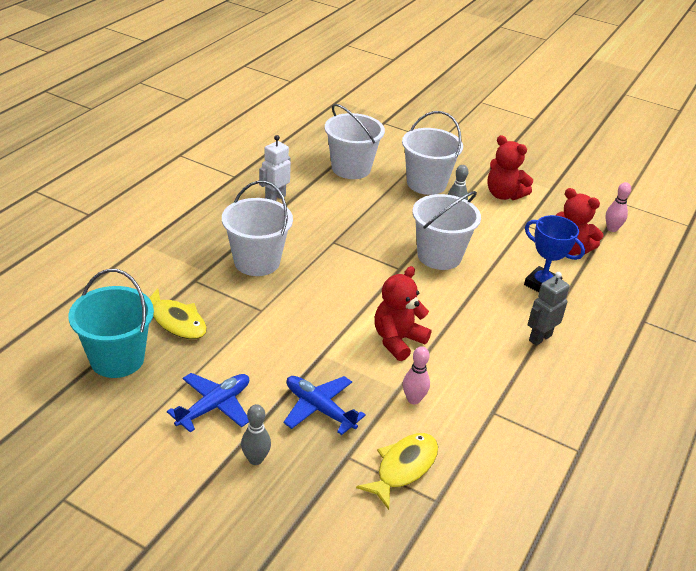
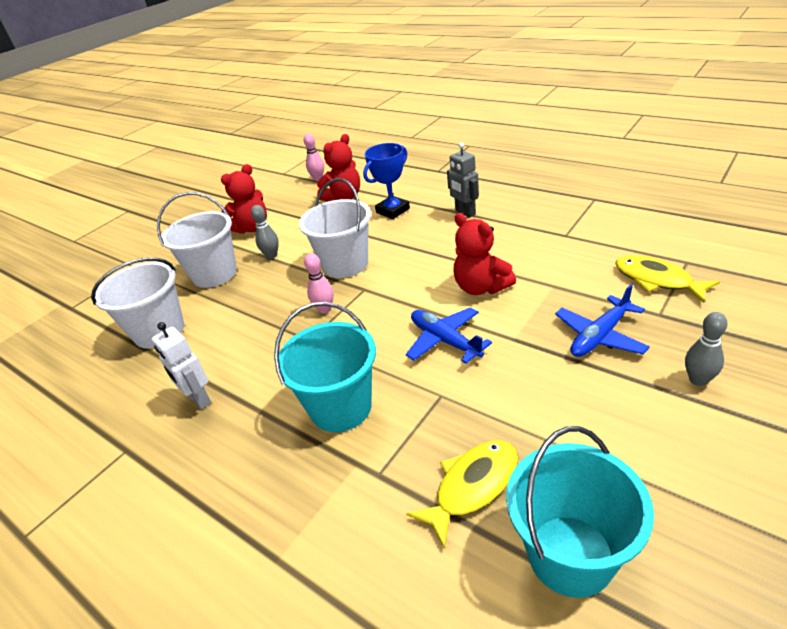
camera: 75 degrees left, 0 degrees up
blue plane [167,373,249,433] -> blue plane moved to [406,307,492,364]
white bucket [222,181,293,276] -> turquoise bucket [274,302,376,432]
pink bowling pin [403,346,430,404] -> pink bowling pin moved to [304,253,334,313]

